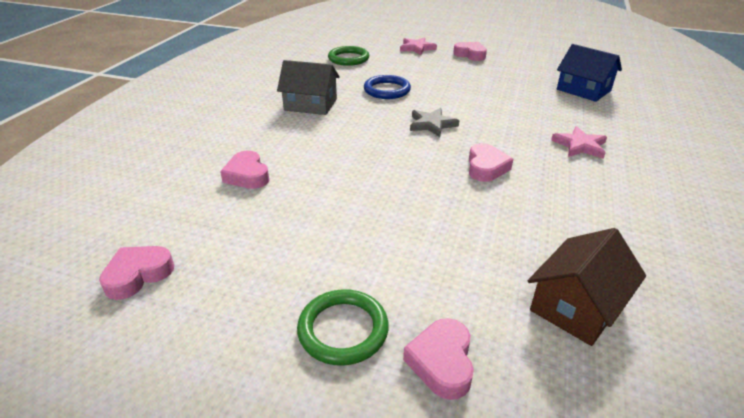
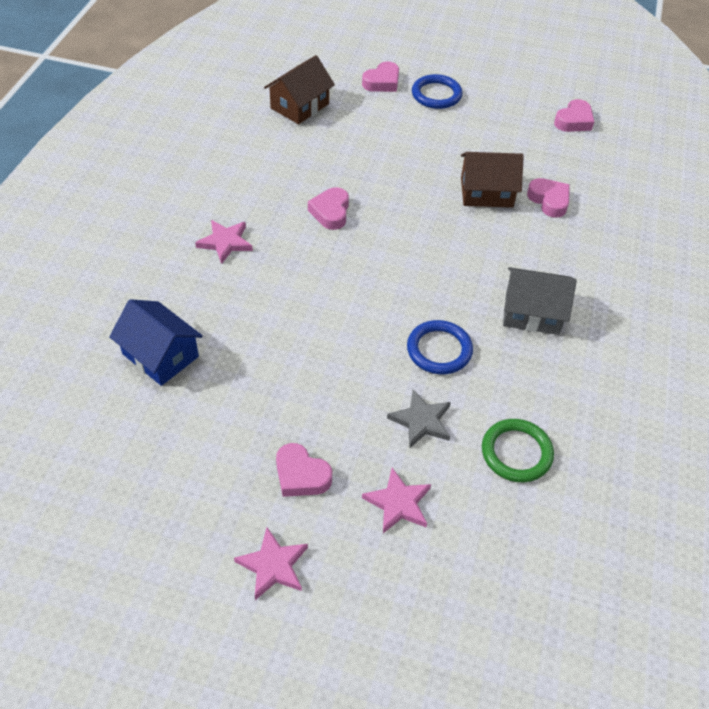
camera: 175 degrees right, 15 degrees up
green ring [297,289,389,366] -> blue ring [412,74,463,109]
pink heart [403,318,474,400] -> pink heart turned 45 degrees clockwise [362,61,399,92]
grey star [410,108,459,137] -> grey star moved to [387,389,451,448]
none -> pink star [234,527,308,600]
none -> brown house [461,152,524,208]

